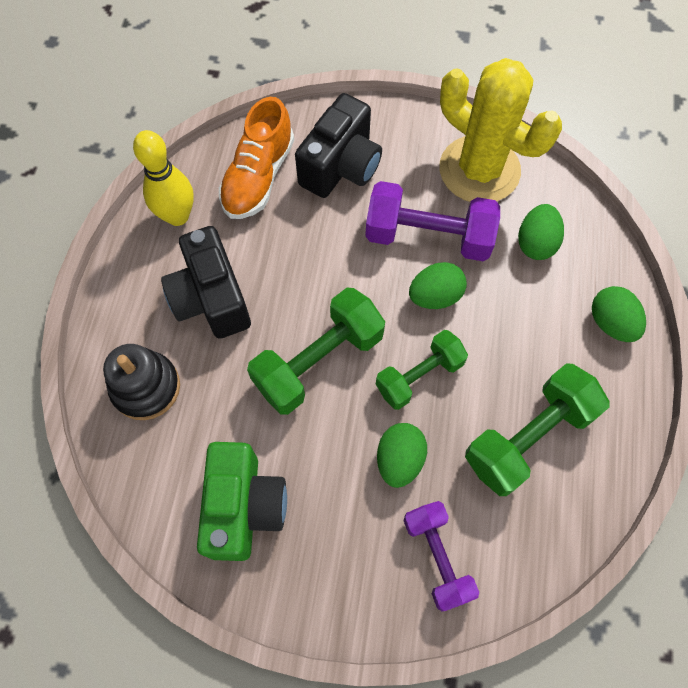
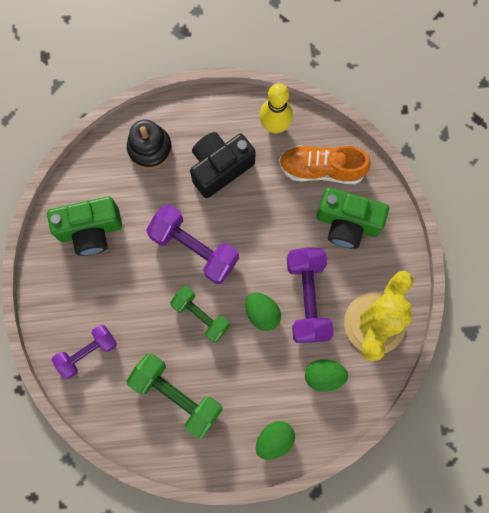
camera: 75 degrees right, 10 degrees up
green dumbbell [247,288,385,415] -> purple dumbbell [146,204,239,284]
black camera [295,93,382,198] -> green camera [316,187,389,249]
green egg [377,423,427,488] -> none

